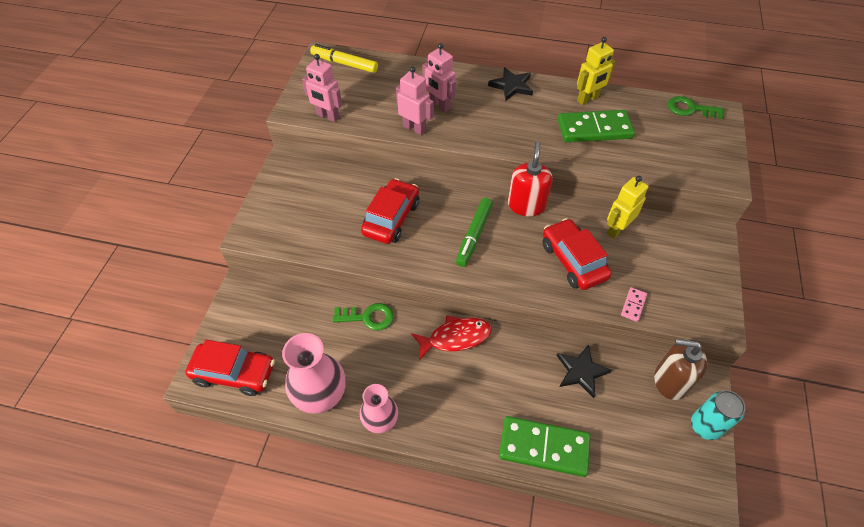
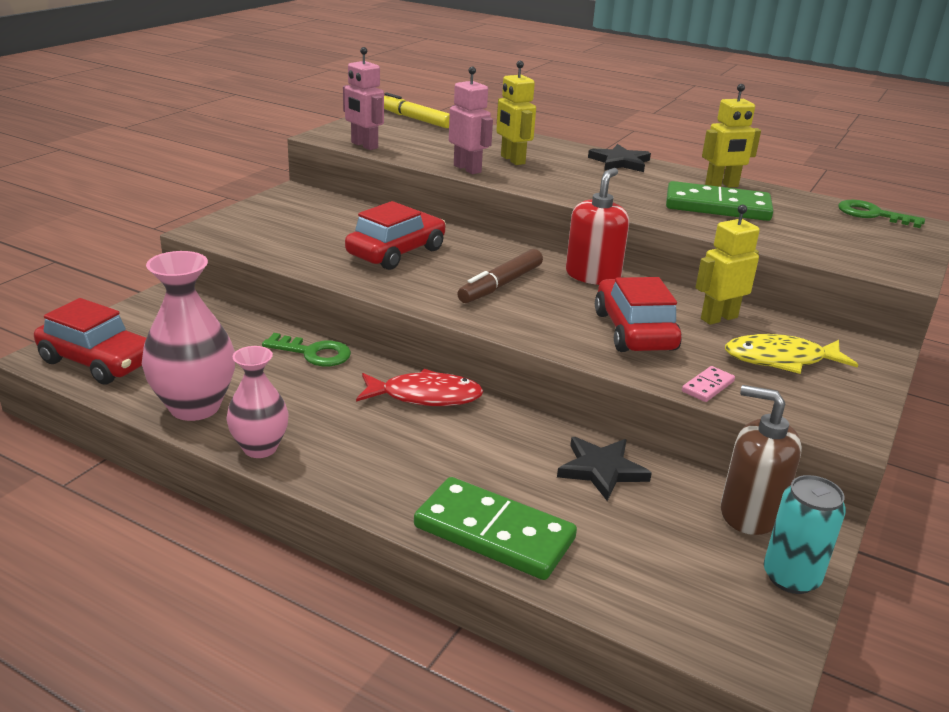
camera: 15 degrees right, 25 degrees down
pink robot [422,43,456,112] -> yellow robot [496,61,536,165]
green marker [456,198,493,267] -> brown marker [457,249,543,303]
none -> yellow fish [725,334,858,374]

